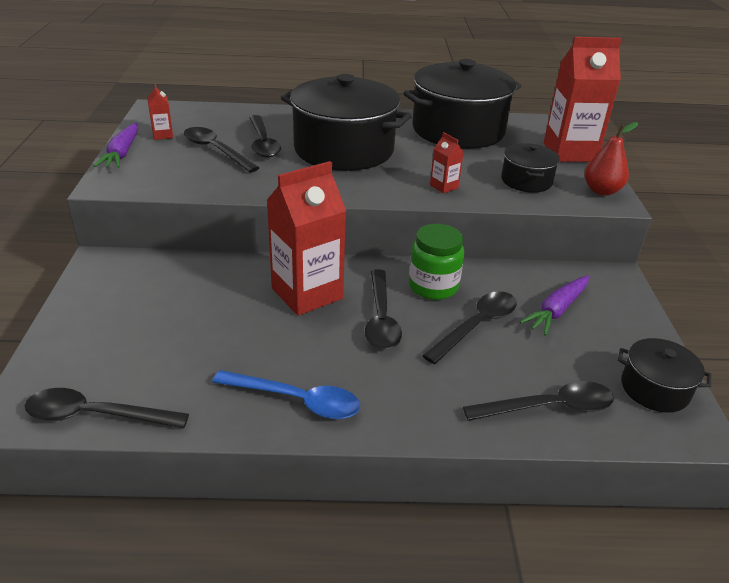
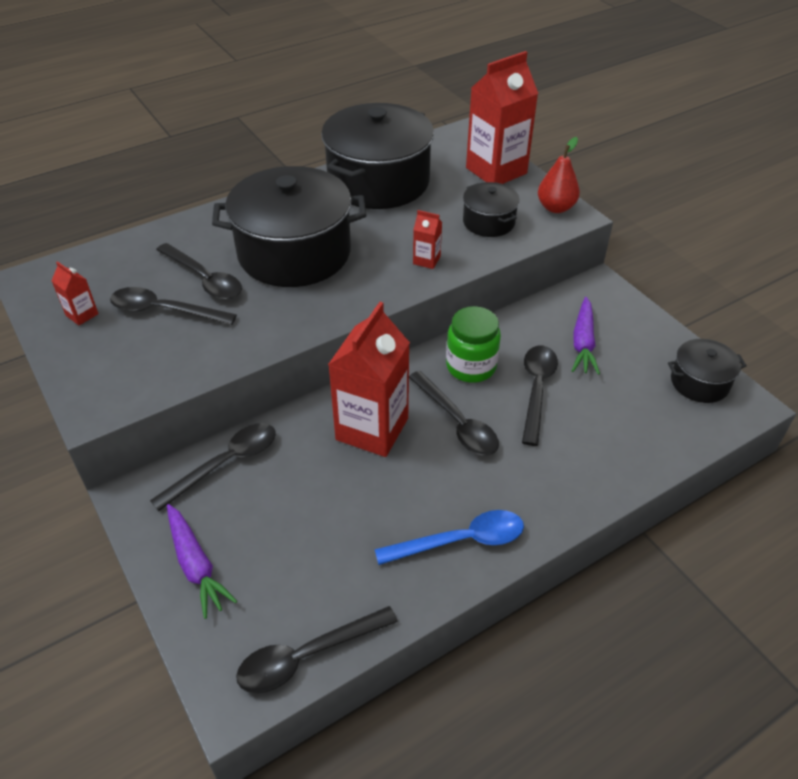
camera: 30 degrees left, 10 degrees up
purple carrot [94,123,138,168] -> purple carrot moved to [167,504,237,619]
black spoon [463,381,614,421] -> black spoon moved to [150,423,276,511]

